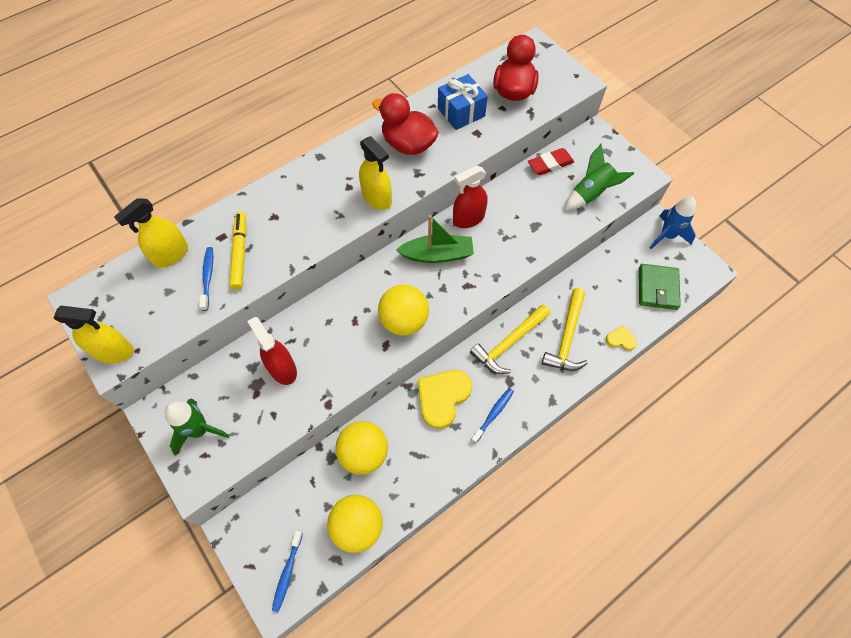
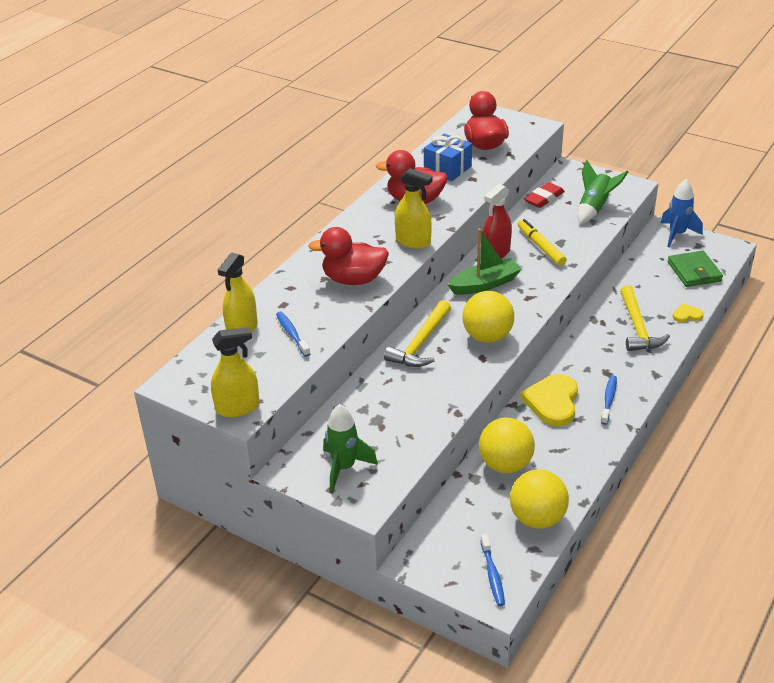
camera: 20 degrees left, 25 degrees down
yellow marker [230,212,246,290] -> yellow marker moved to [518,219,567,266]
red spray bottle [247,317,297,385] -> none
yellow hammer [470,304,550,374] -> yellow hammer moved to [384,300,451,367]
none -> red duck [308,227,389,285]

